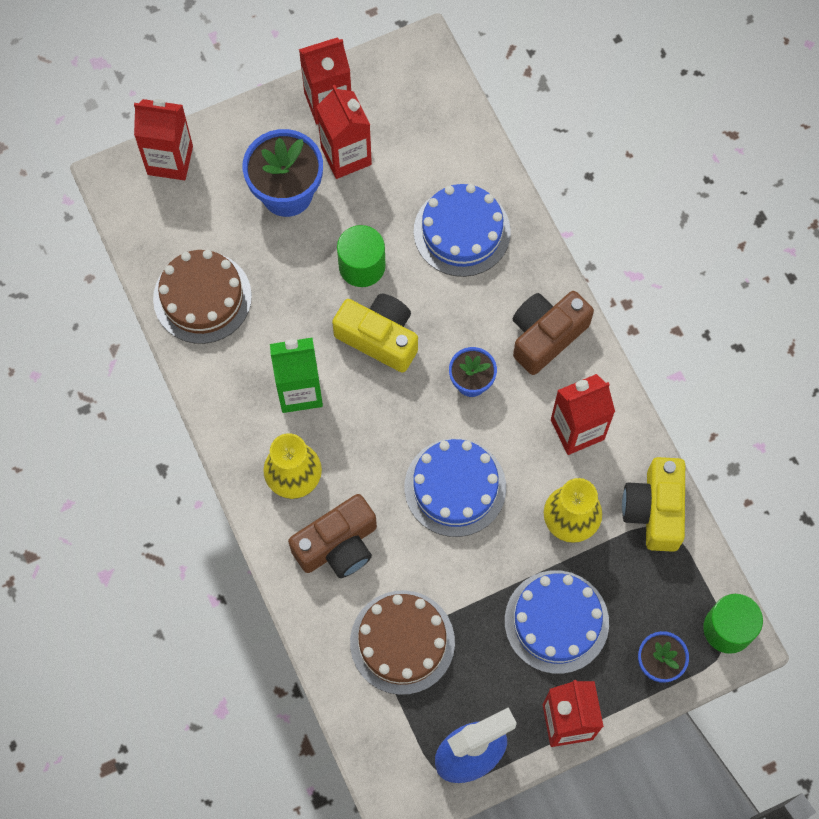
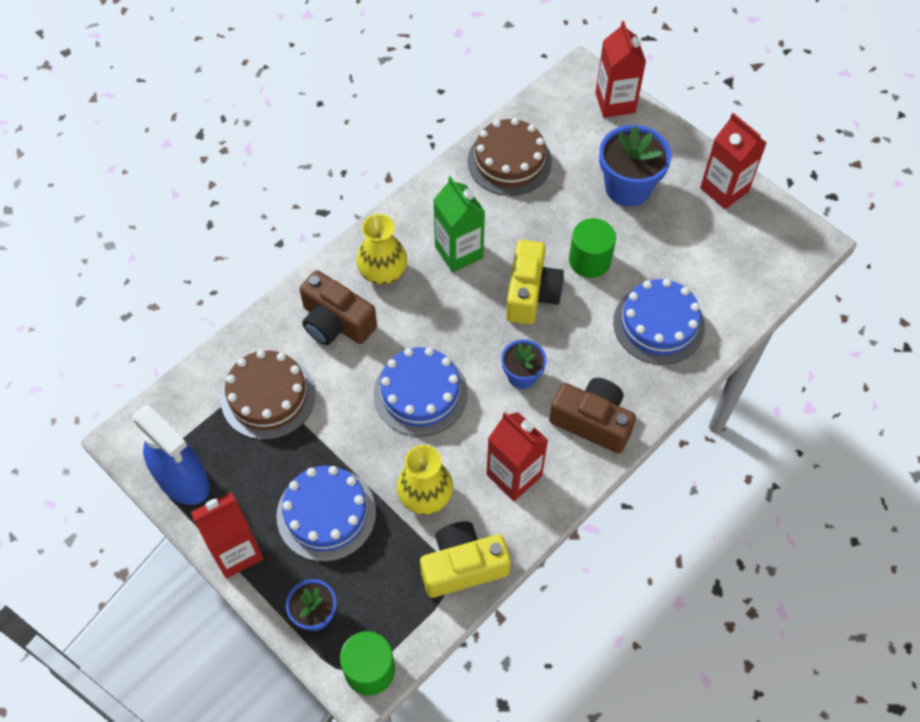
camera: 70 degrees right, 10 degrees down
red carton [316,85,372,179] -> none

